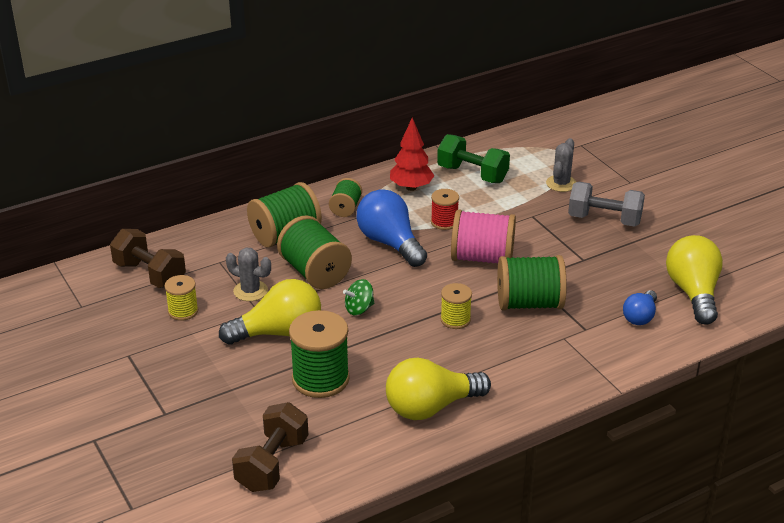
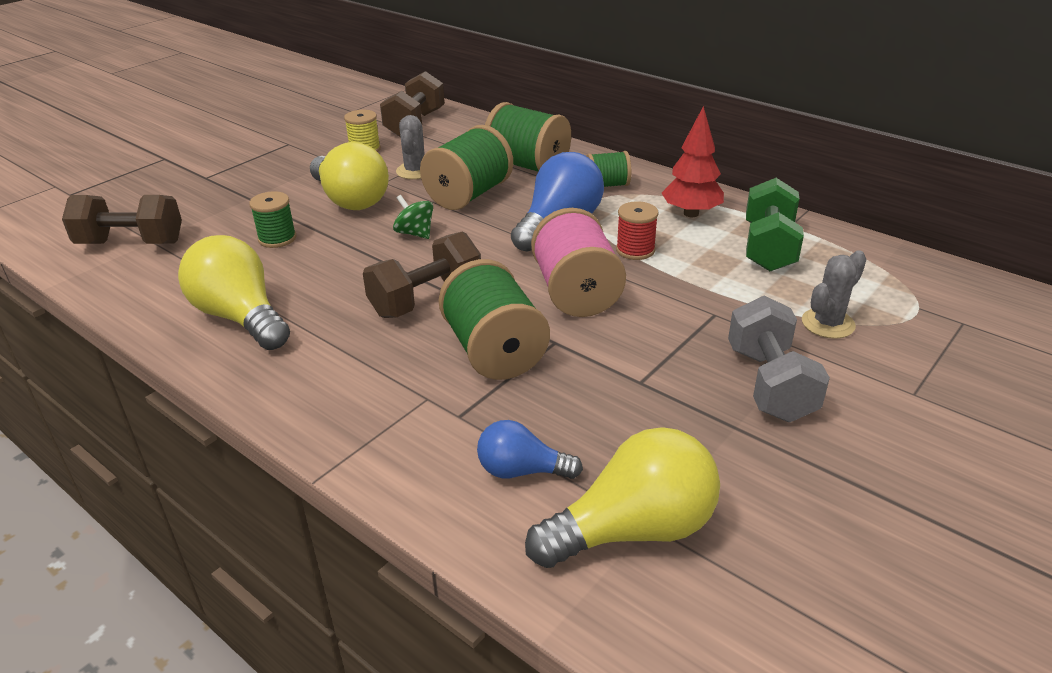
camera: 70 degrees right, 0 degrees up
green spool [289,310,350,398] -> green spool [249,191,296,248], size x0.56
yellow spool [440,283,472,329] -> brown dumbbell [363,232,481,318]
grey cactus [546,138,576,192] -> grey cactus turned 45 degrees counterclockwise [802,250,866,339]

